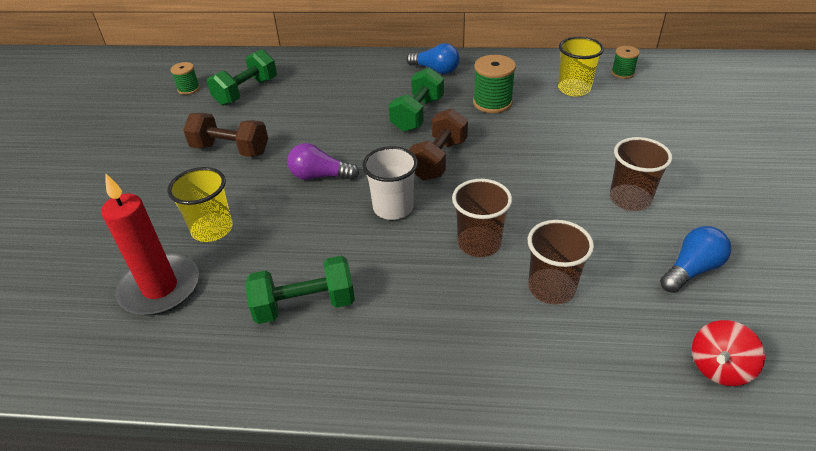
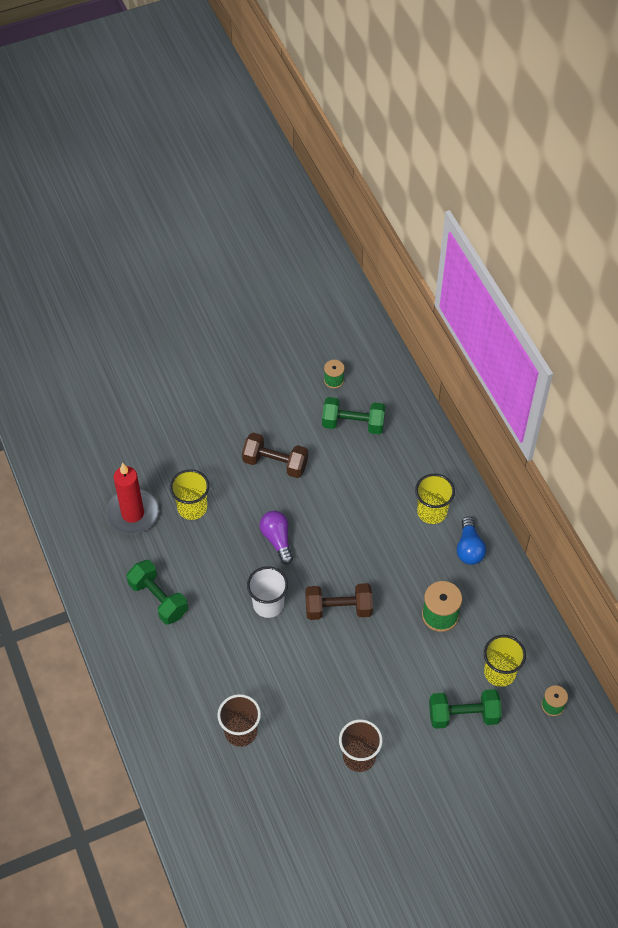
camera: 60 degrees right, 15 degrees up
brown dumbbell [183,113,268,157] -> brown dumbbell turned 60 degrees counterclockwise [242,432,308,478]
green dumbbell [389,67,444,132] -> green dumbbell moved to [429,689,502,729]
brown cup [452,179,512,257] -> none
blue light bulb [660,226,731,293] -> none
red spinning top [692,320,765,386] -> none
none -> yellow cup [415,474,455,524]

